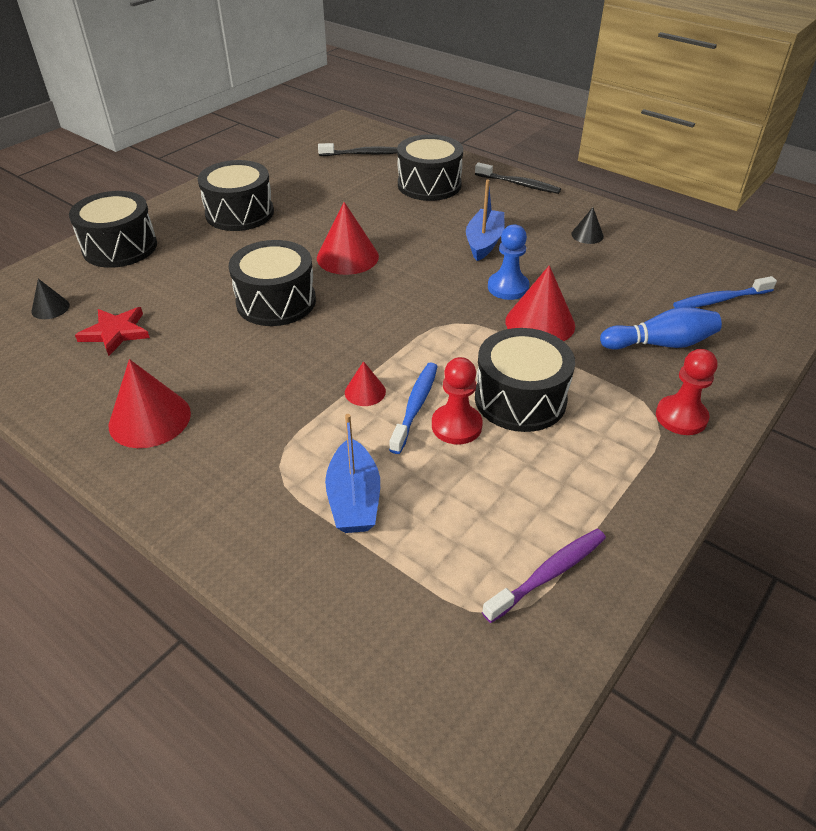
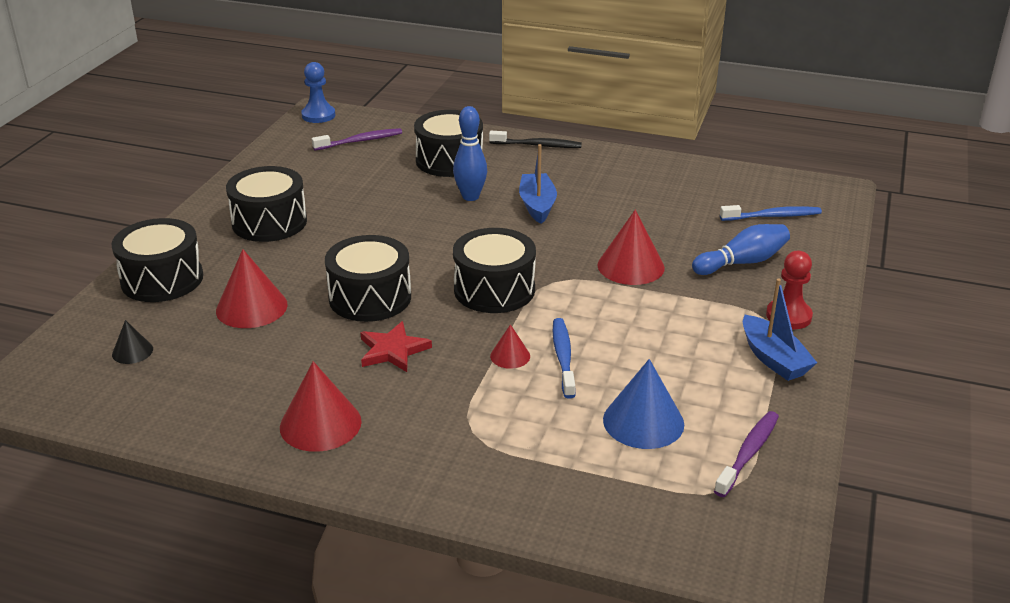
camera: 20 degrees left, 10 degrees down
red star [75,307,150,356] -> red star moved to [360,321,432,372]
red cone [317,202,379,275] -> red cone moved to [216,249,288,328]
black toothbrush [318,143,397,156] -> purple toothbrush [312,128,402,151]
blue boat [325,414,380,533] -> blue boat moved to [743,278,817,381]
red pawn [432,357,483,444] -> none
black drum [475,328,575,432] -> black drum moved to [453,228,536,313]
blue pawn [488,224,529,300] -> blue pawn moved to [301,62,335,123]
black cone [571,207,604,244] -> none
blue toothbrush [673,276,777,308] -> blue toothbrush turned 150 degrees counterclockwise [720,205,822,221]
none -> blue bowling pin [453,106,487,201]
none -> blue cone [603,359,684,449]

